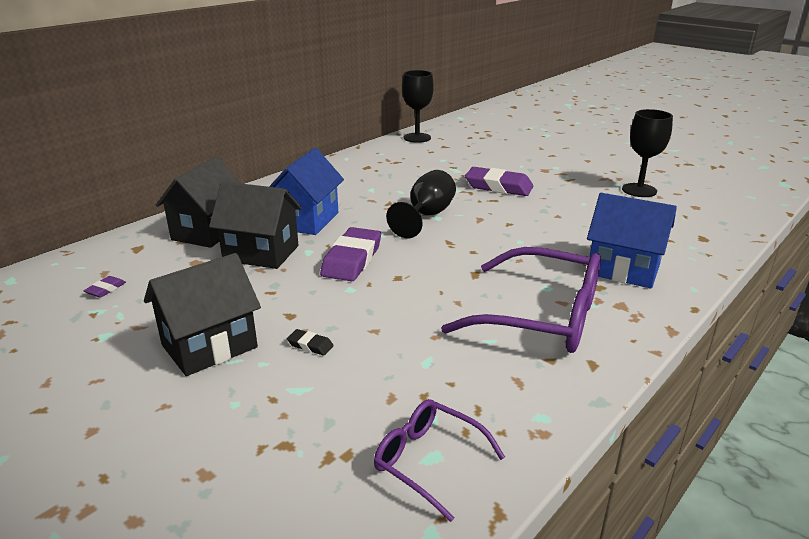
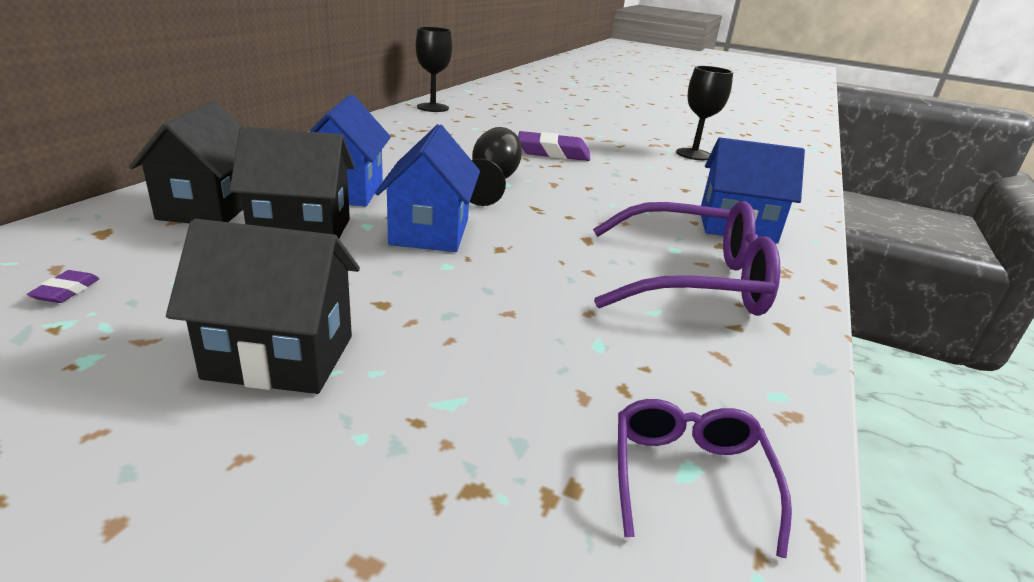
camera: 20 degrees left, 0 degrees up
black house [144,253,261,376] -> black house turned 60 degrees clockwise [166,219,360,394]
black eraser [287,329,334,356] -> none
purple eraser [320,227,381,281] -> blue house [375,124,480,252]
purple glasses [374,399,505,522] -> purple glasses turned 75 degrees clockwise [618,399,792,558]

